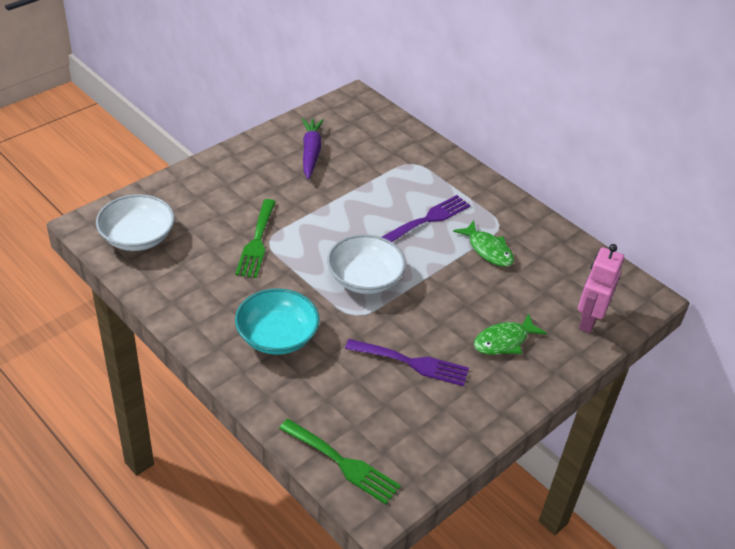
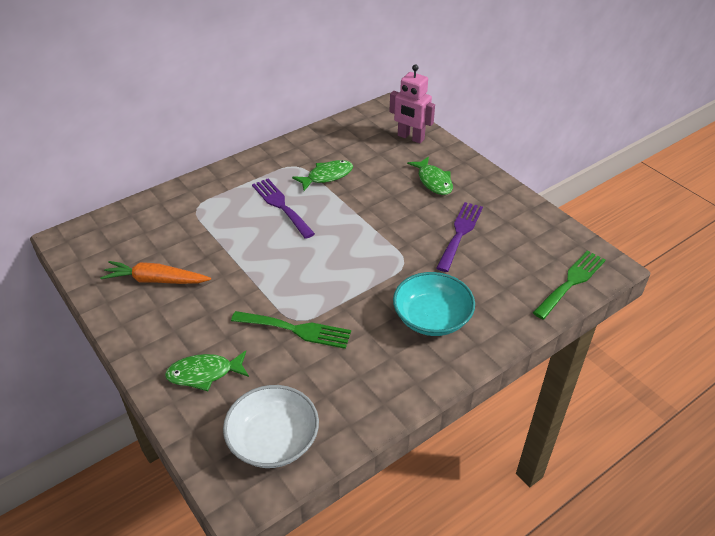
camera: 80 degrees left, 0 degrees up
purple carrot [302,118,324,179] -> orange carrot [100,261,211,284]
white bowl [327,234,406,294] -> none
none -> green fish [165,351,249,391]

